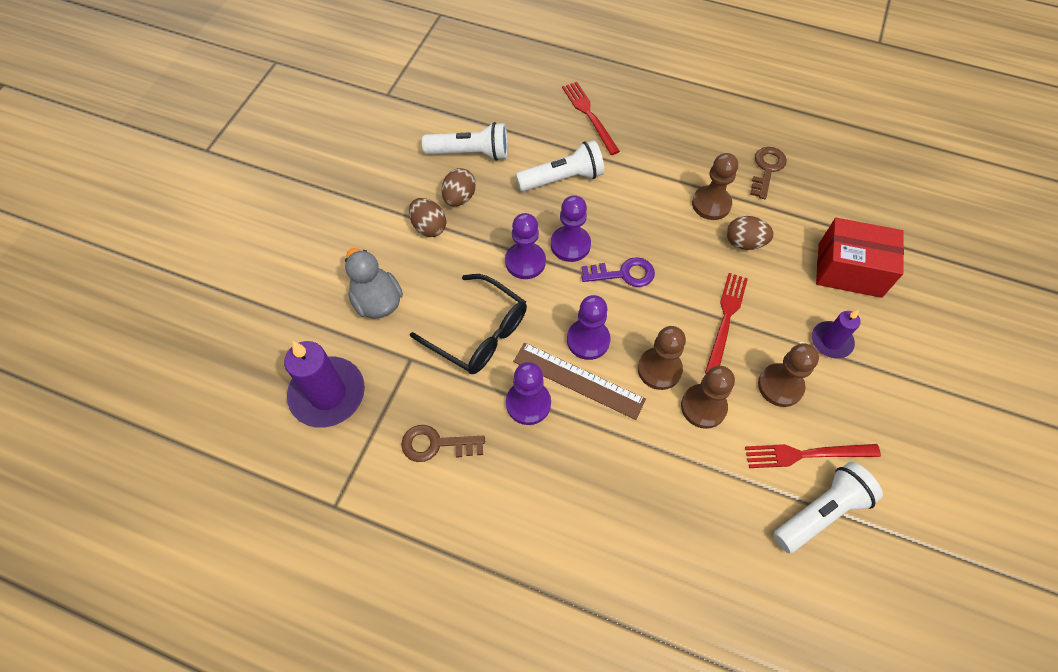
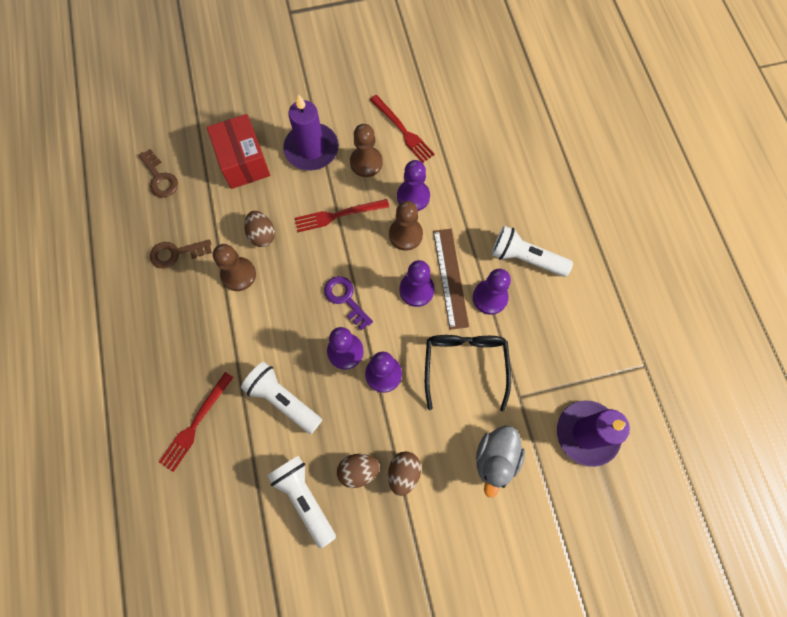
camera: 125 degrees left, 10 degrees up
brown key [401,425,485,462] -> brown key moved to [138,149,178,198]
brown pawn [681,366,735,429] -> purple pawn [397,160,430,211]
white flashlight [773,462,883,553] -> white flashlight moved to [491,226,573,277]
purple candle [812,310,861,359] -> purple candle [283,94,339,171], size x1.75

